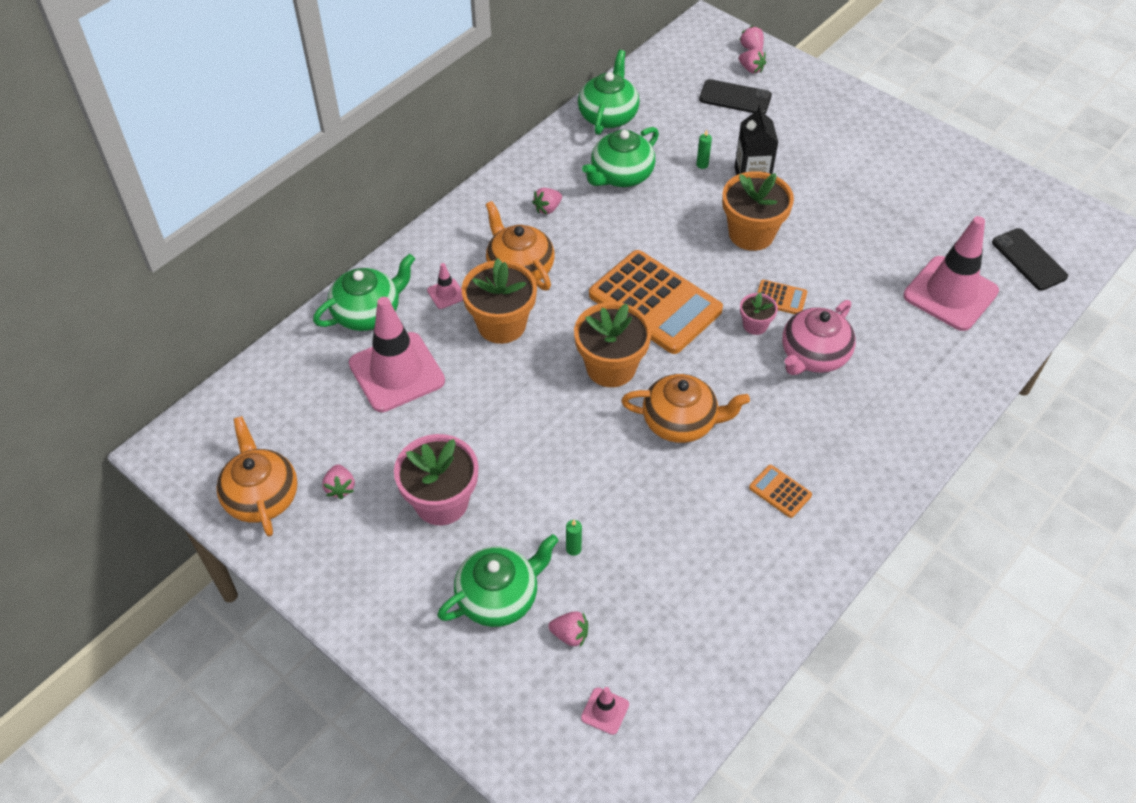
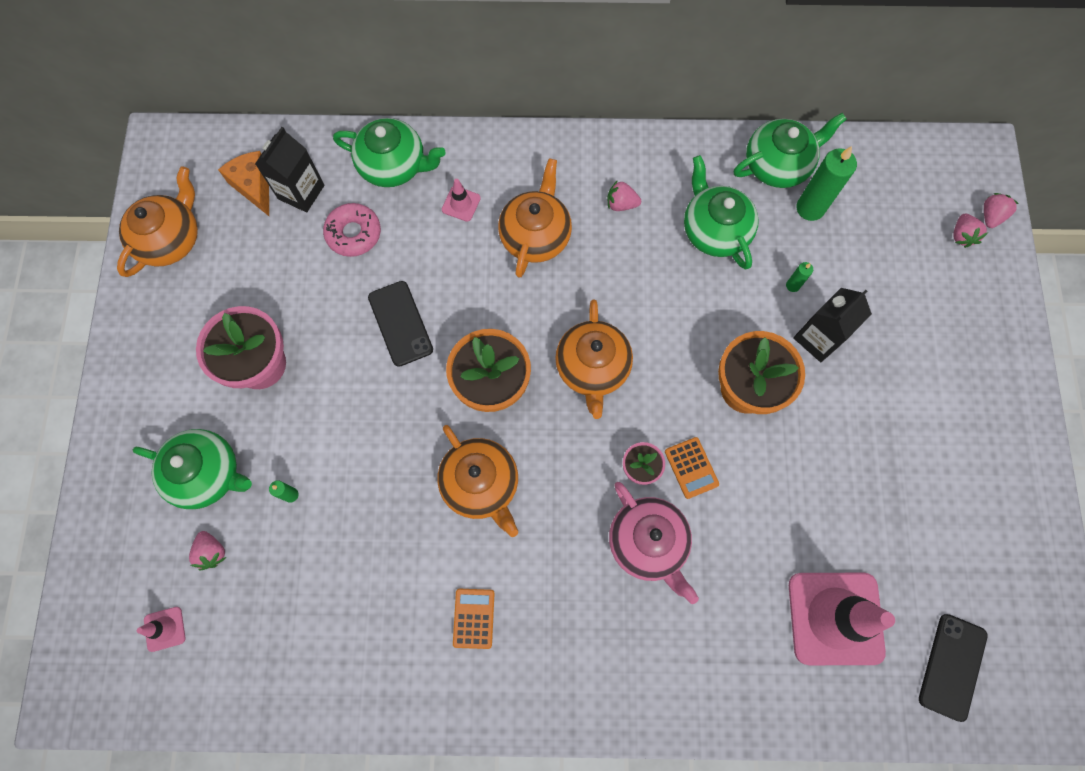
camera: 50 degrees right, 20 degrees up
pink strawberry [322,464,355,499] -> none
pink traffic cone [349,297,445,412] -> pink donut [323,203,381,257]
orange flower pot [461,259,537,344] -> none
green teapot [582,127,659,187] -> green teapot turned 60 degrees clockwise [684,155,759,270]
orange calculator [589,250,723,354] -> orange teapot [555,300,633,419]
black phone [699,79,772,114] -> black phone moved to [368,281,433,367]
pink teapot [782,300,856,375] -> pink teapot turned 120 degrees counterclockwise [609,482,699,604]
none -> orange cheese [218,151,269,216]
none -> black carton [255,127,324,212]
none -> green candle [796,146,857,221]

